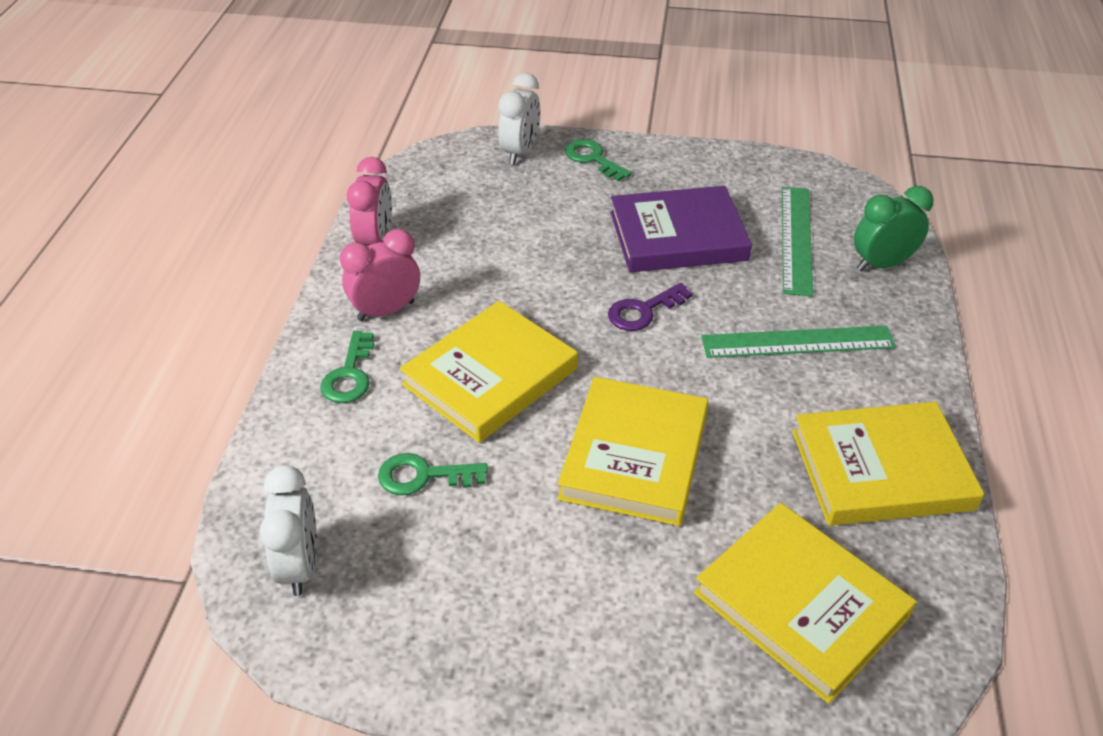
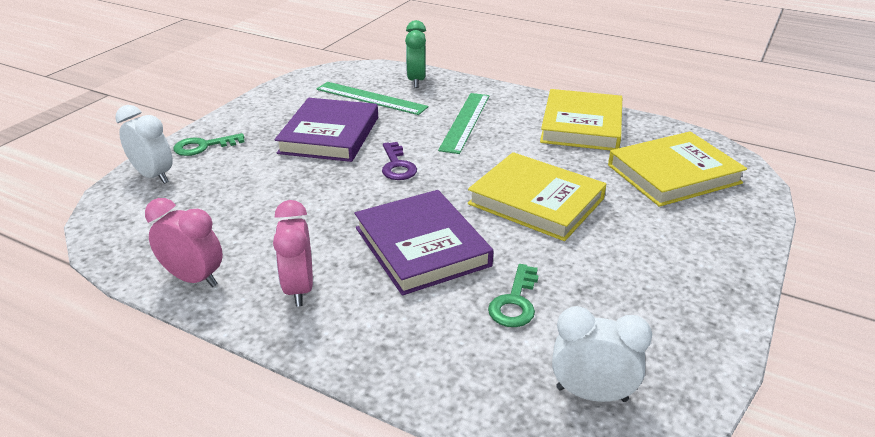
camera: 70 degrees left, 10 degrees down
green key [320,331,374,403] -> none
yellow book [399,301,578,443] -> purple book [355,190,493,296]

